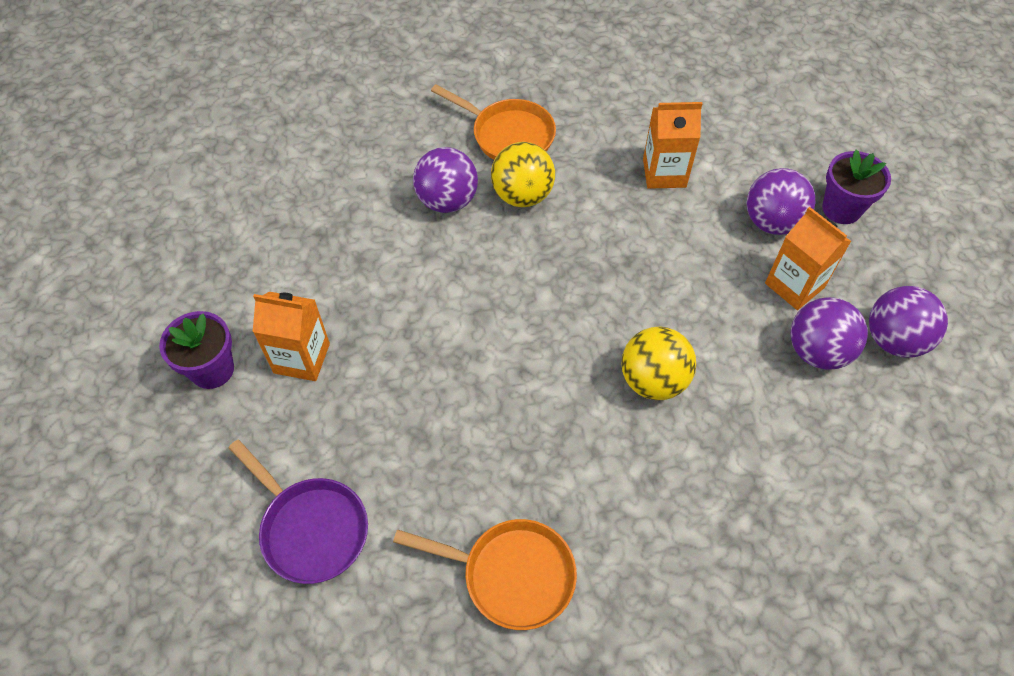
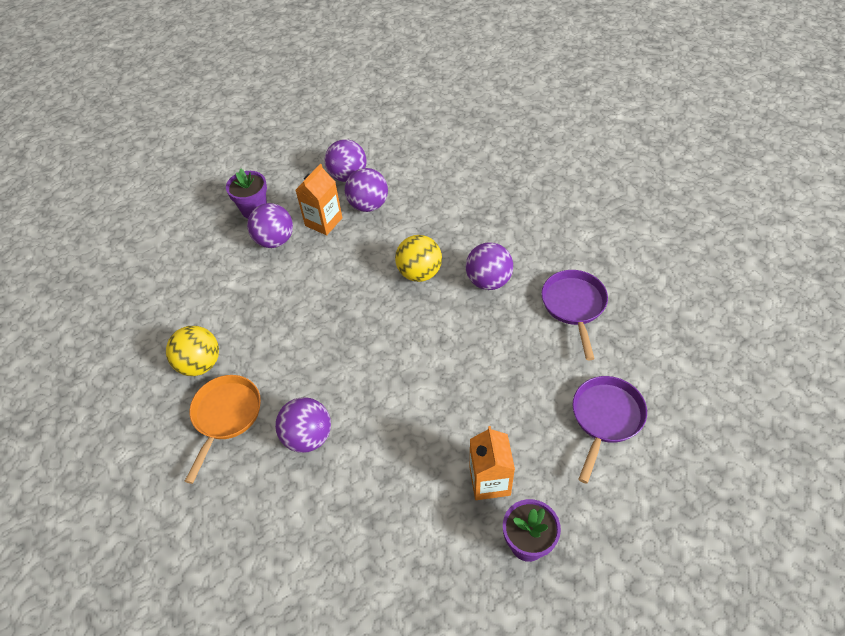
camera: 105 degrees left, 5 degrees down
orange pan [393,519,577,630] -> purple pan [541,270,608,360]
yellow ball [491,142,555,207] -> yellow ball moved to [166,326,219,376]
orange carton [643,102,703,189] -> none
none -> purple ball [466,242,513,290]

